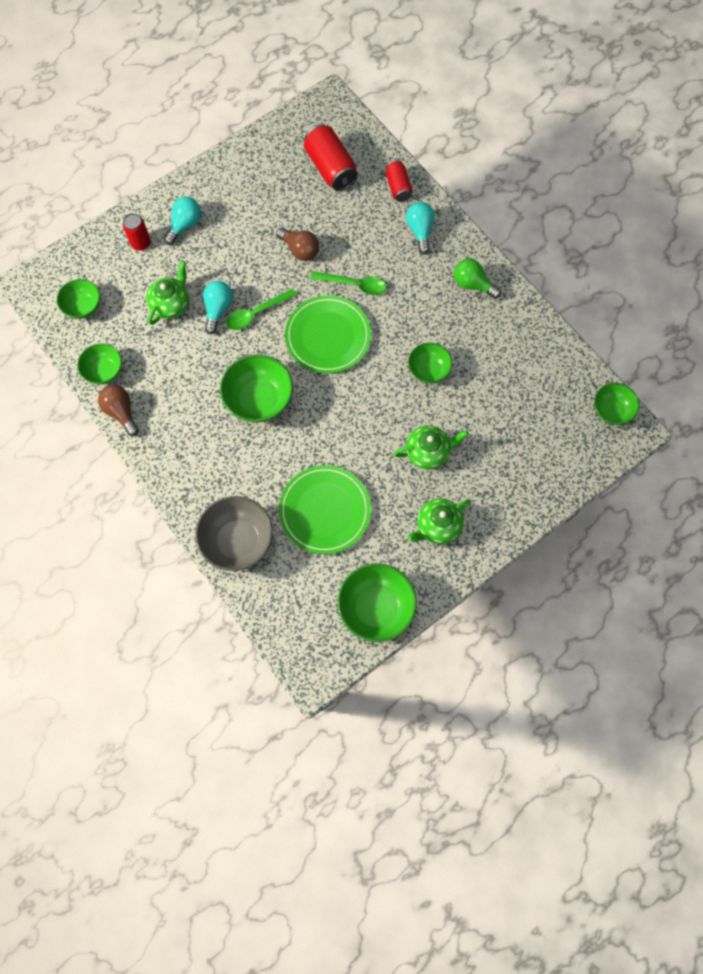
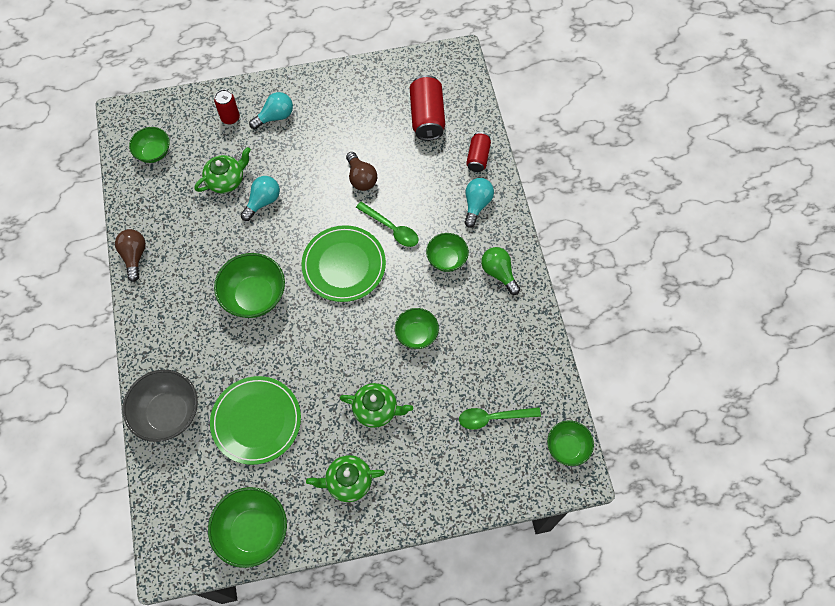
camera: 25 degrees right, 5 degrees down
green bowl [77,344,122,385] -> green bowl moved to [426,233,469,272]
green spoon [226,288,297,330] -> green spoon moved to [459,407,541,430]

